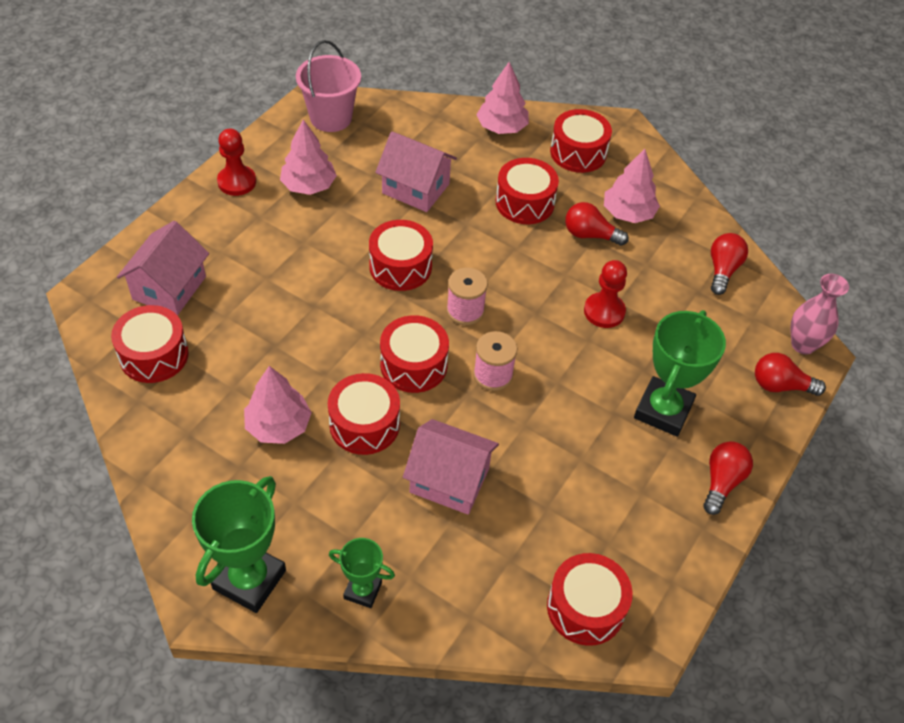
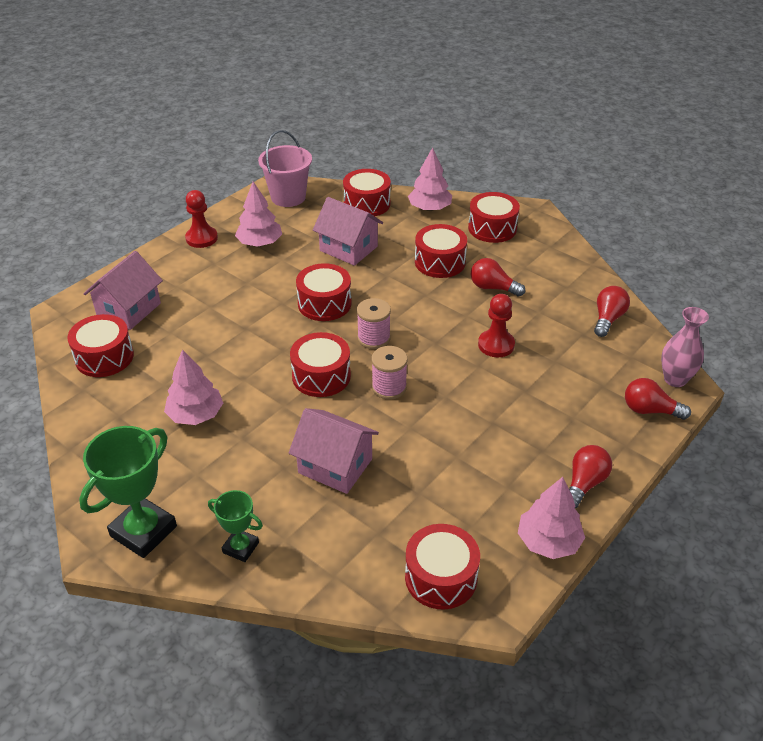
camera: 10 degrees right, 10 degrees down
red drum [328,373,400,455] -> red drum moved to [343,169,391,216]
pink tree [604,149,660,223] -> pink tree moved to [518,477,585,559]
green trophy [634,310,726,437] -> none

